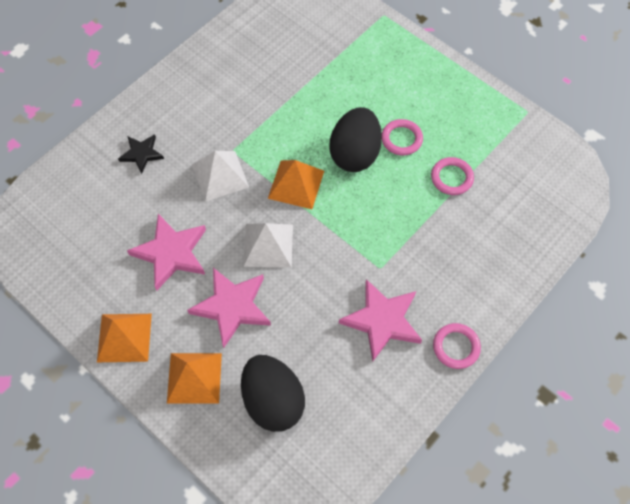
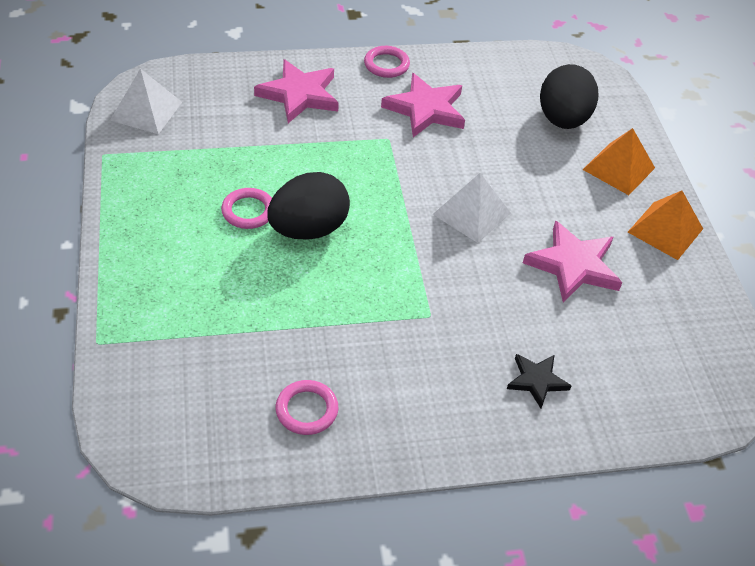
camera: 145 degrees left, 15 degrees down
pink star [187,268,271,348] -> pink star moved to [254,59,339,123]
white pyramid [192,151,249,202] -> white pyramid moved to [110,69,182,134]
orange pyramid [268,160,324,209] -> none
pink ring [431,157,474,195] -> pink ring moved to [275,380,339,435]

